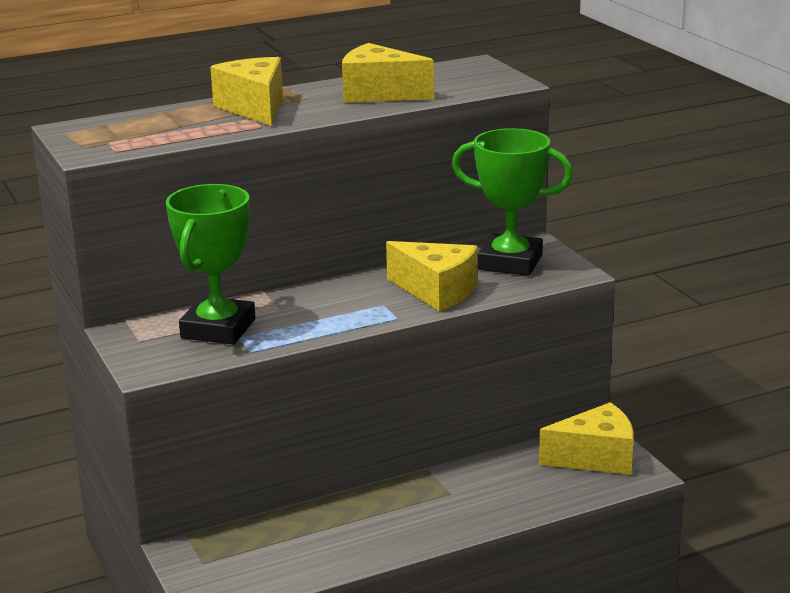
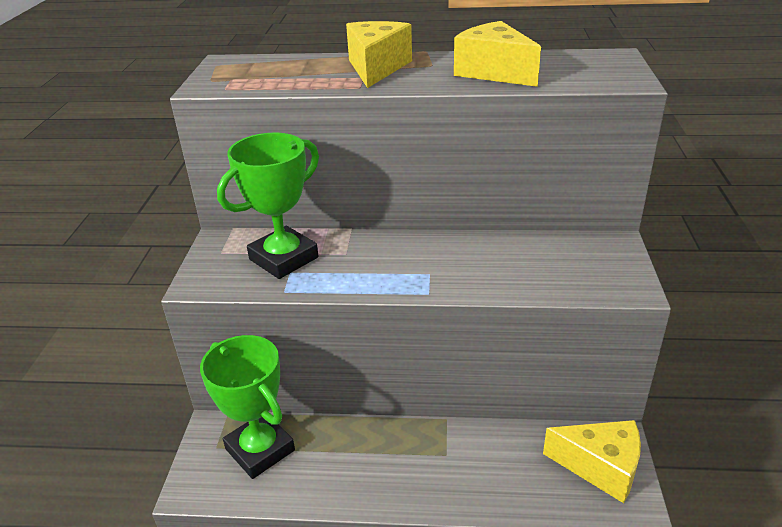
camera: 30 degrees right, 10 degrees up
yellow cheese [386,241,478,311] -> none
green trophy [451,128,573,276] -> green trophy moved to [200,335,295,479]

